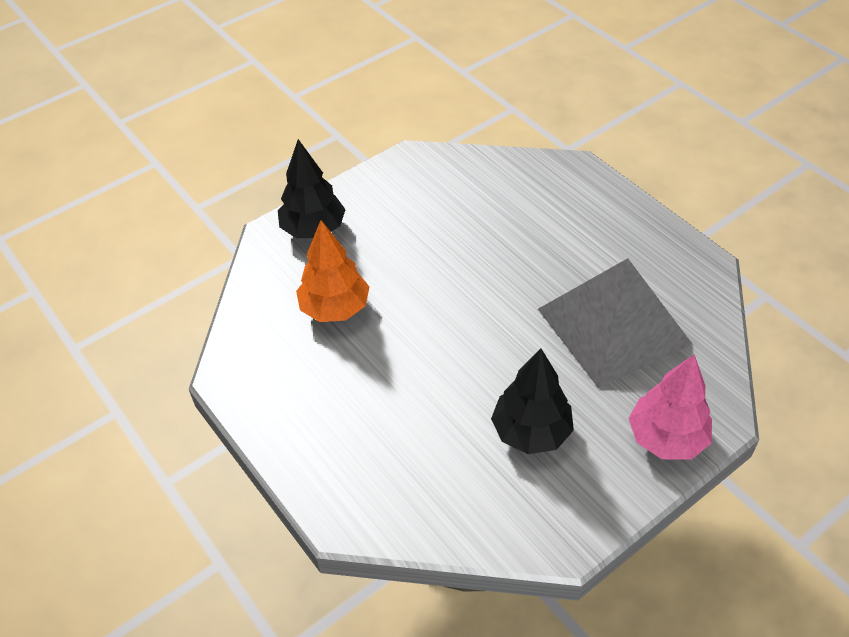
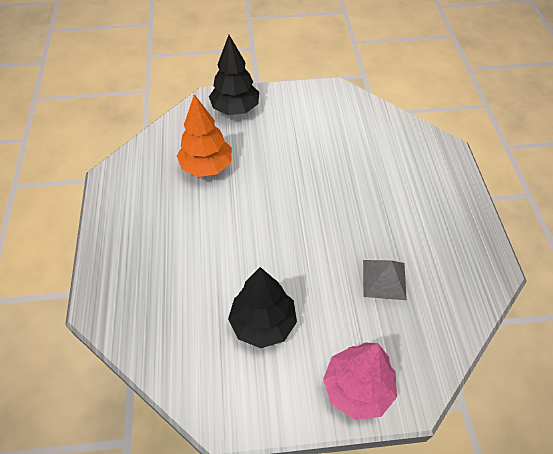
camera: 30 degrees right, 5 degrees up
grey pyramid [538,258,692,388] -> grey pyramid [363,260,407,300], size x0.45

